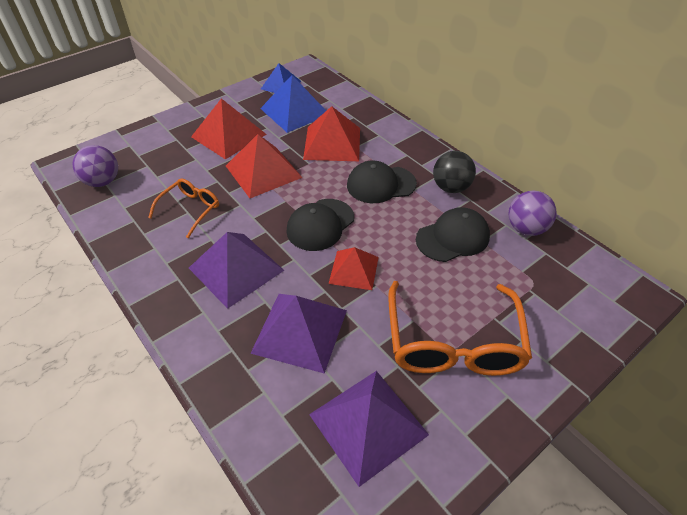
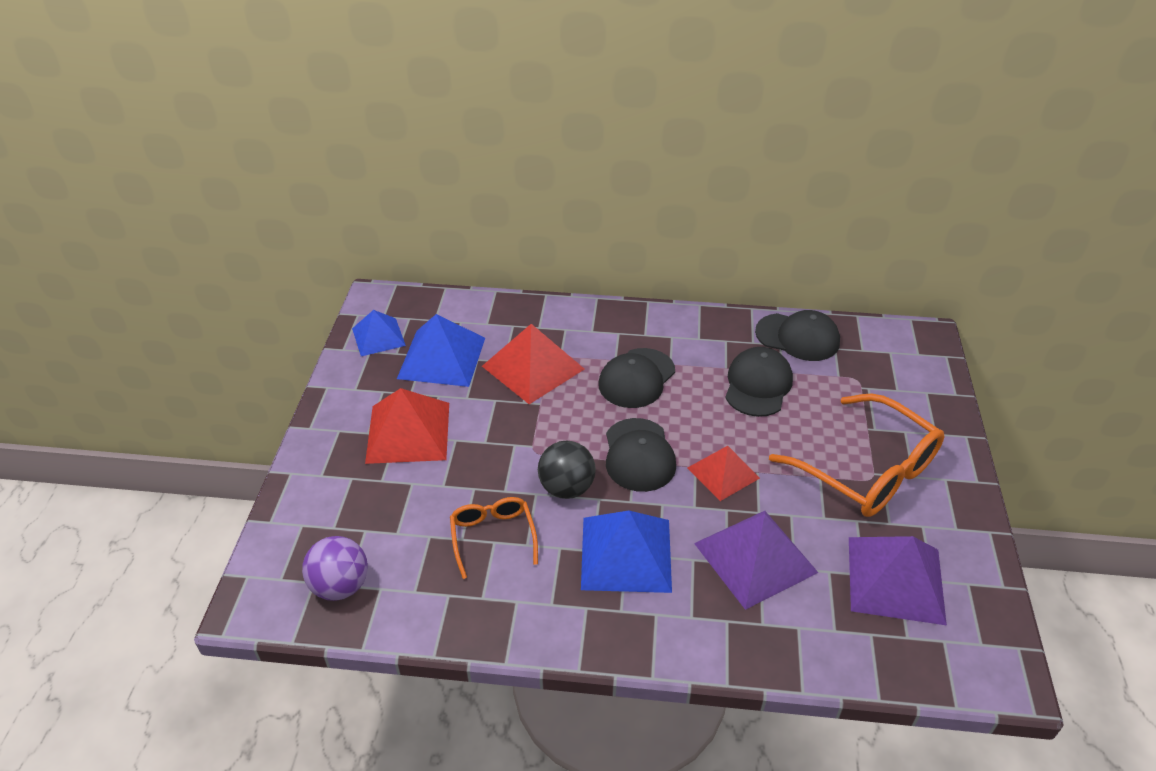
camera: 45 degrees left, 5 degrees down
purple pyramid [189,232,284,309] -> blue pyramid [581,510,672,593]
red pyramid [226,134,303,198] -> none
black ball [433,151,476,193] -> black ball moved to [538,441,596,499]
purple ball [508,191,557,236] -> black cap [755,310,840,361]

